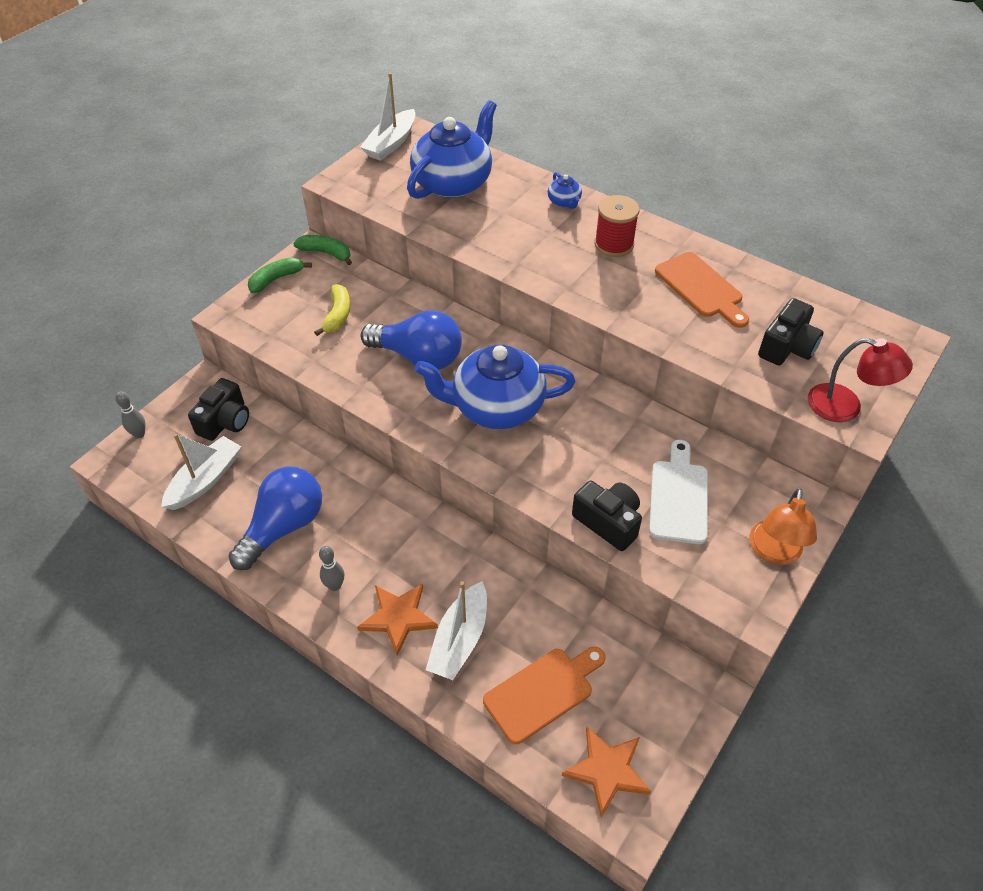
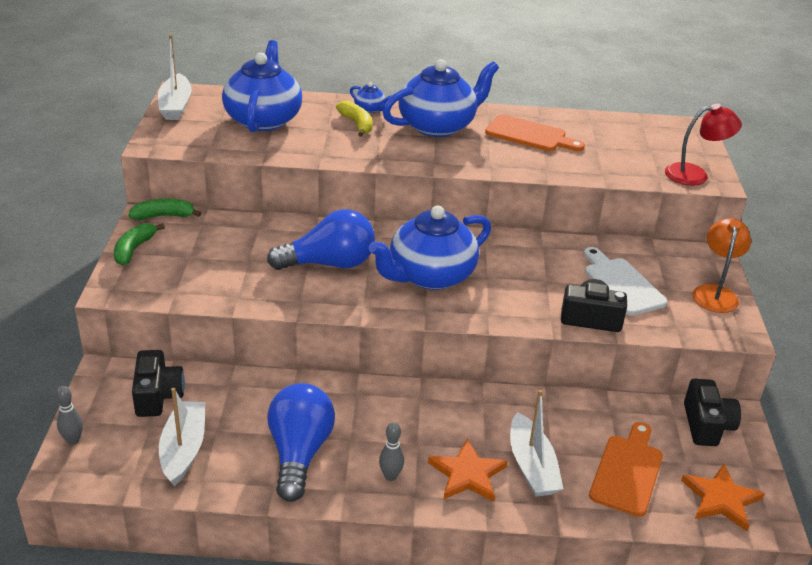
camera: 35 degrees left, 15 degrees down
yellow banana [314,284,350,336] -> yellow banana moved to [336,101,373,137]
red spool [594,195,640,257] -> blue teapot [382,59,499,137]
orange lamp [749,488,817,565] -> orange lamp turned 150 degrees counterclockwise [692,218,751,313]
black camera [758,298,824,365] -> black camera moved to [684,379,741,446]

